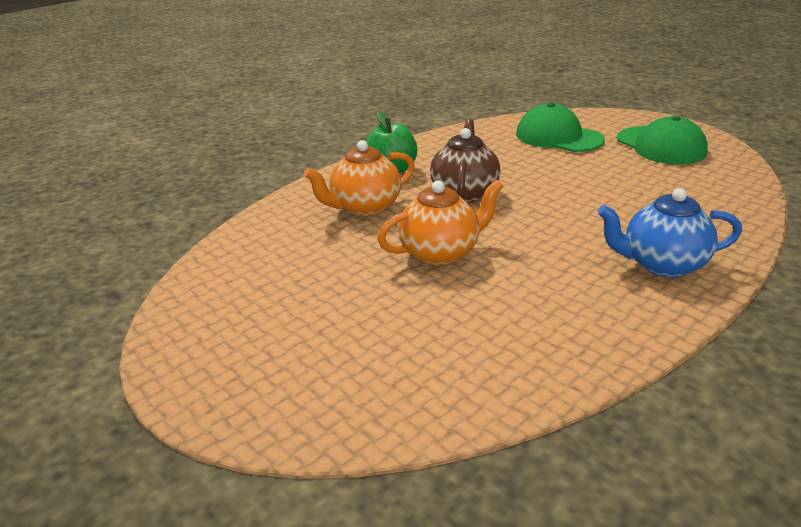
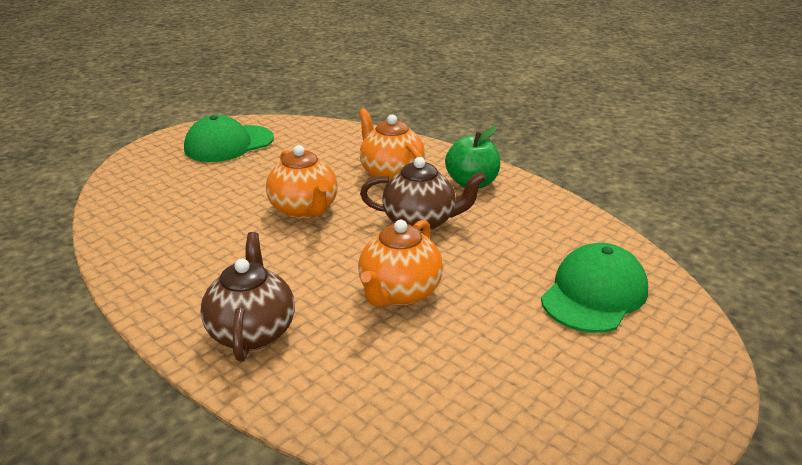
camera: 85 degrees right, 0 degrees up
blue teapot [598,188,742,278] -> brown teapot [200,232,295,361]
green cap [617,116,708,164] -> green cap moved to [184,115,274,162]
none -> orange teapot [358,220,443,307]

